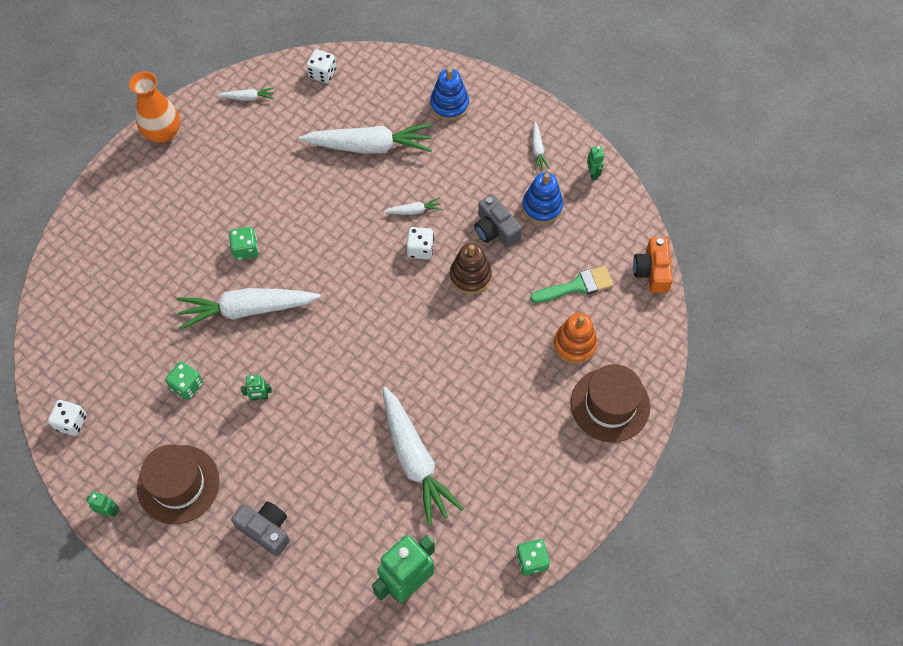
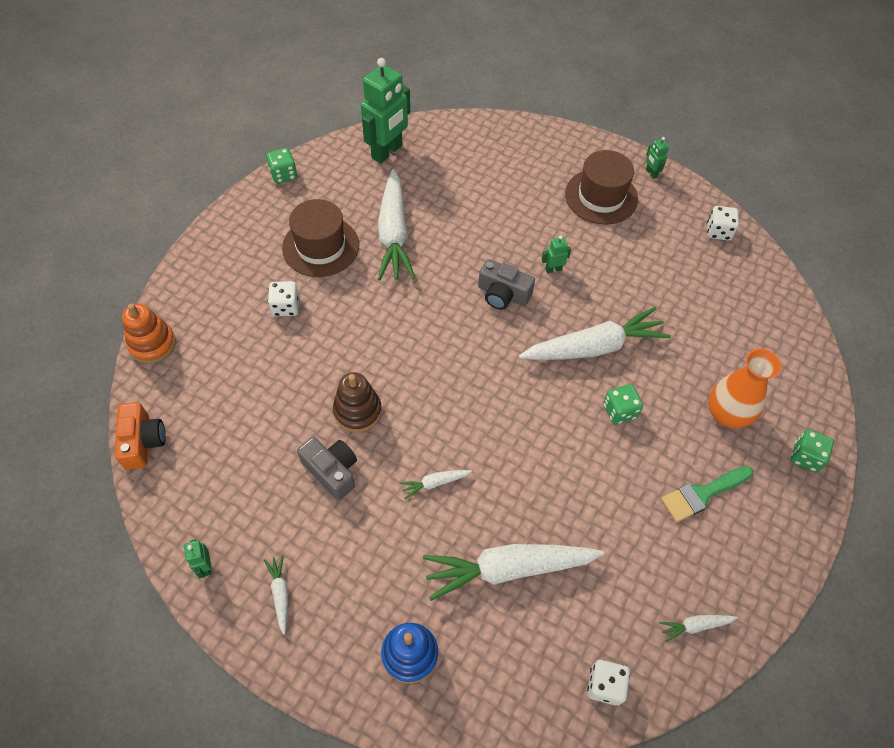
camera: 170 degrees right, 5 degrees down
green robot [86,492,119,517] -> green robot turned 60 degrees clockwise [646,137,669,179]
orange vase [129,71,180,143] -> orange vase moved to [708,348,782,428]
green dice [165,361,203,400] -> green dice moved to [791,429,834,472]
grey camera [231,501,290,556] -> grey camera moved to [478,259,535,310]
white carrot [383,387,464,526] -> white carrot turned 150 degrees counterclockwise [378,169,415,280]
white dice [407,227,434,259] -> white dice moved to [268,281,299,316]
blue stacking toy [522,172,563,224] -> none
green brush [530,266,614,303] -> green brush moved to [661,466,753,522]
orange stacking toy [554,313,597,364] -> orange stacking toy moved to [122,303,176,363]
brown hat [571,364,650,442] -> brown hat moved to [282,199,359,277]

